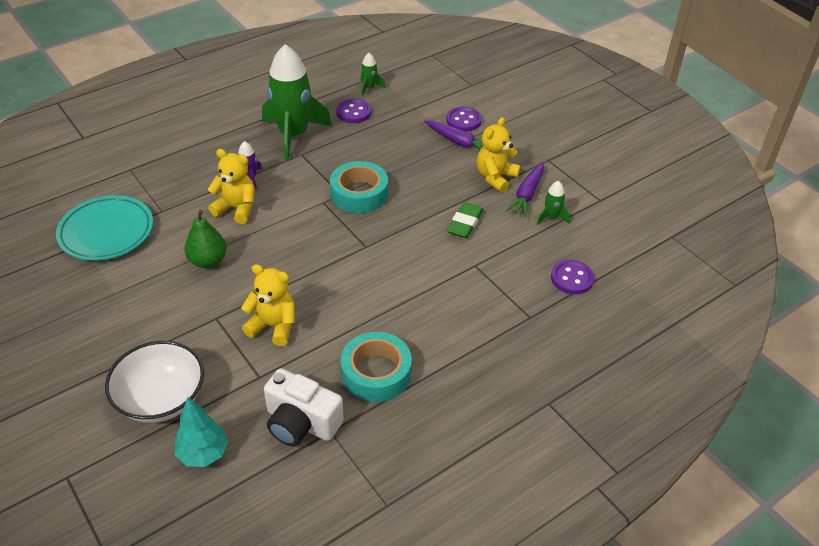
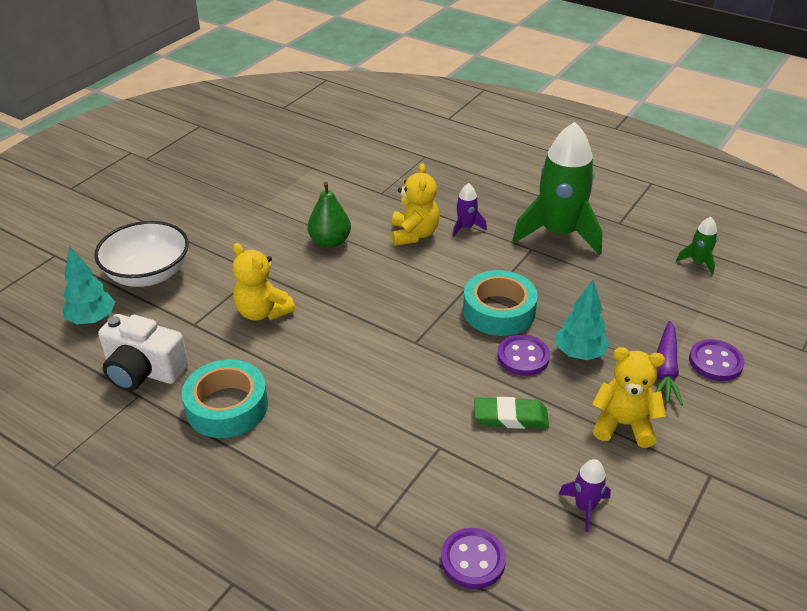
camera: 70 degrees right, 5 degrees down
turquoise plate [56,195,153,261] -> none
yellow teddy bear [241,264,295,346] -> yellow teddy bear turned 135 degrees clockwise [233,243,295,321]
white camera [264,368,344,446] -> white camera turned 75 degrees counterclockwise [98,314,188,391]
purple button [336,99,371,123] -> purple button moved to [497,334,550,376]
purple carrot [505,162,544,217] -> none
green rocket [537,181,570,225] -> purple rocket [559,459,611,532]
none -> turquoise tree [556,280,610,360]

